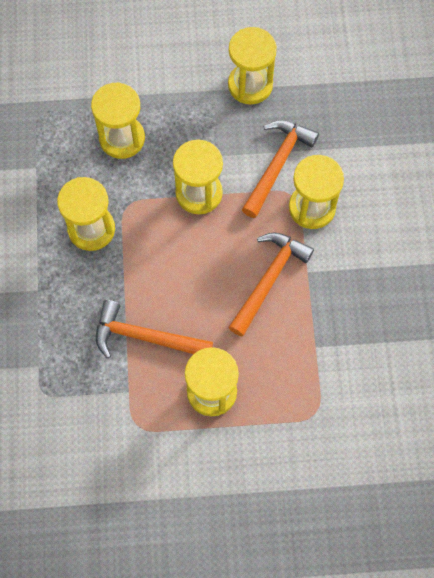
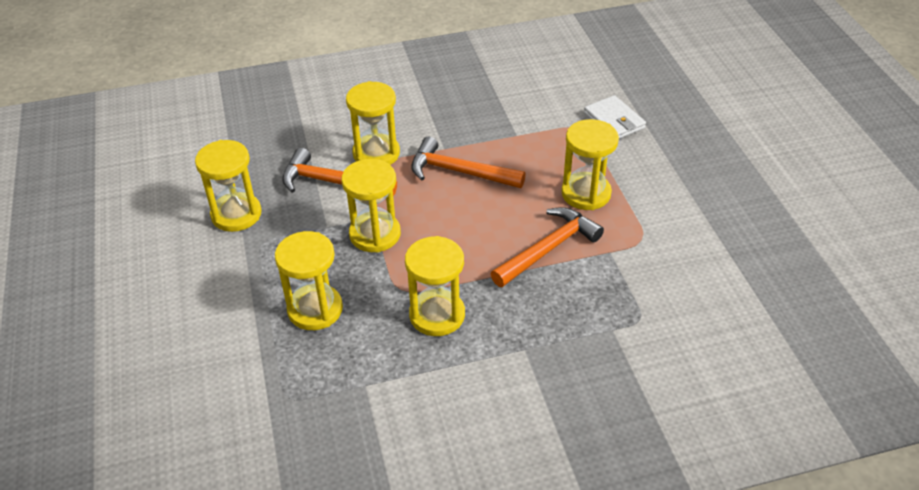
camera: 100 degrees left, 25 degrees down
orange hammer [96,300,213,359] -> orange hammer turned 135 degrees counterclockwise [491,207,604,287]
none -> white wallet [584,95,646,139]

